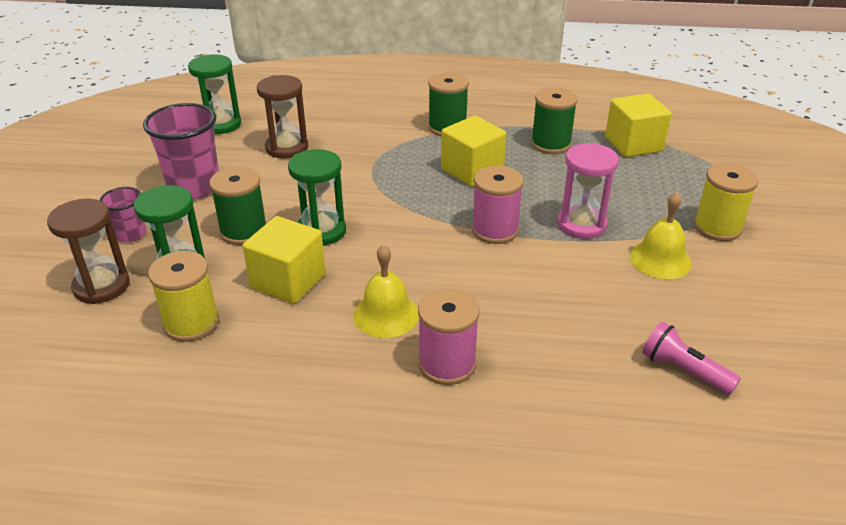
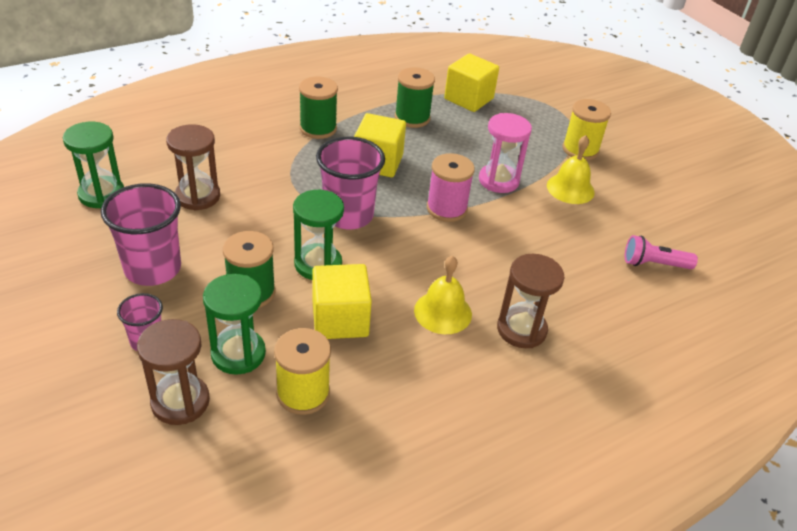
camera: 40 degrees left, 5 degrees up
pink spool [418,289,479,385] -> brown hourglass [497,254,564,348]
none -> pink cup [316,137,385,230]

